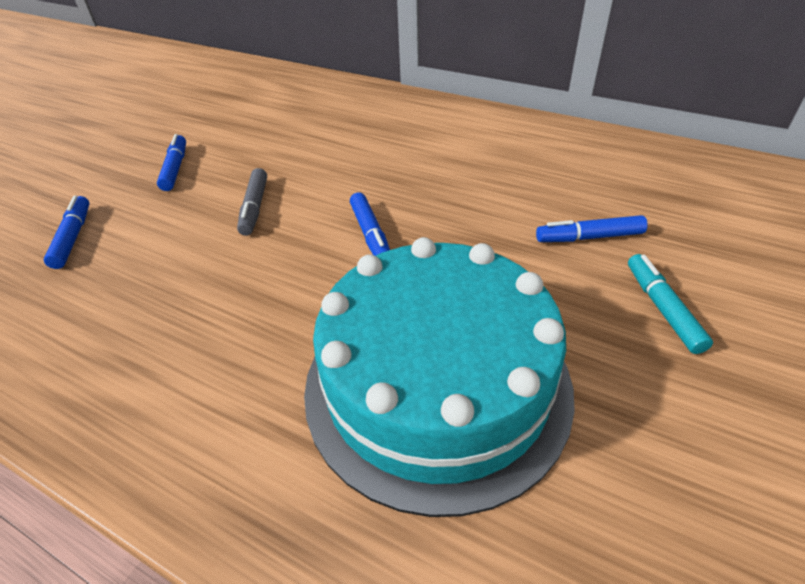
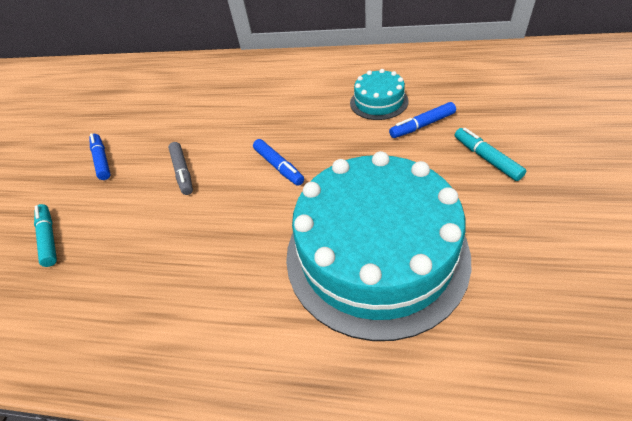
camera: 15 degrees left, 5 degrees up
blue marker [44,196,90,269] -> turquoise marker [34,204,57,267]
none -> turquoise cake [350,69,409,120]

